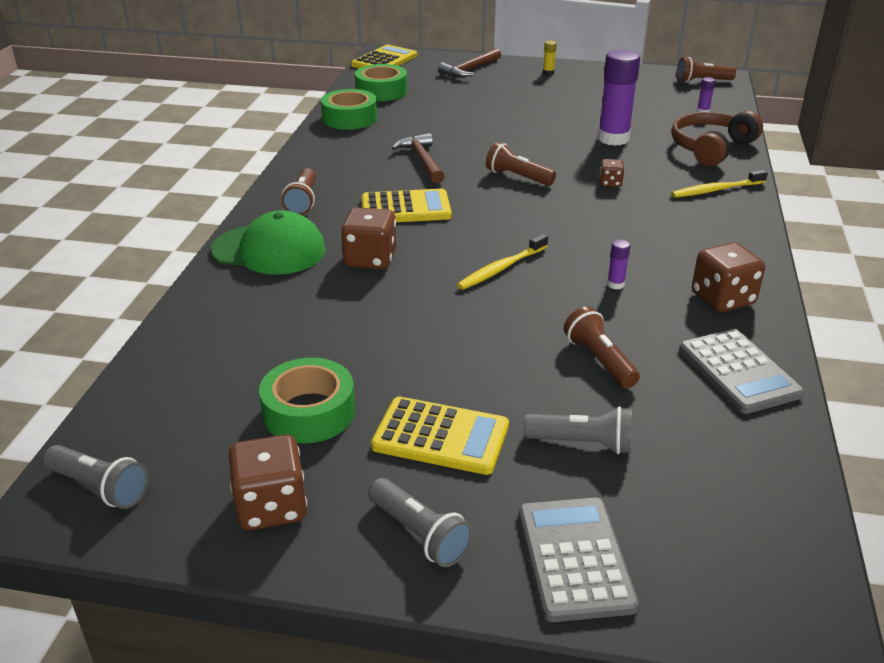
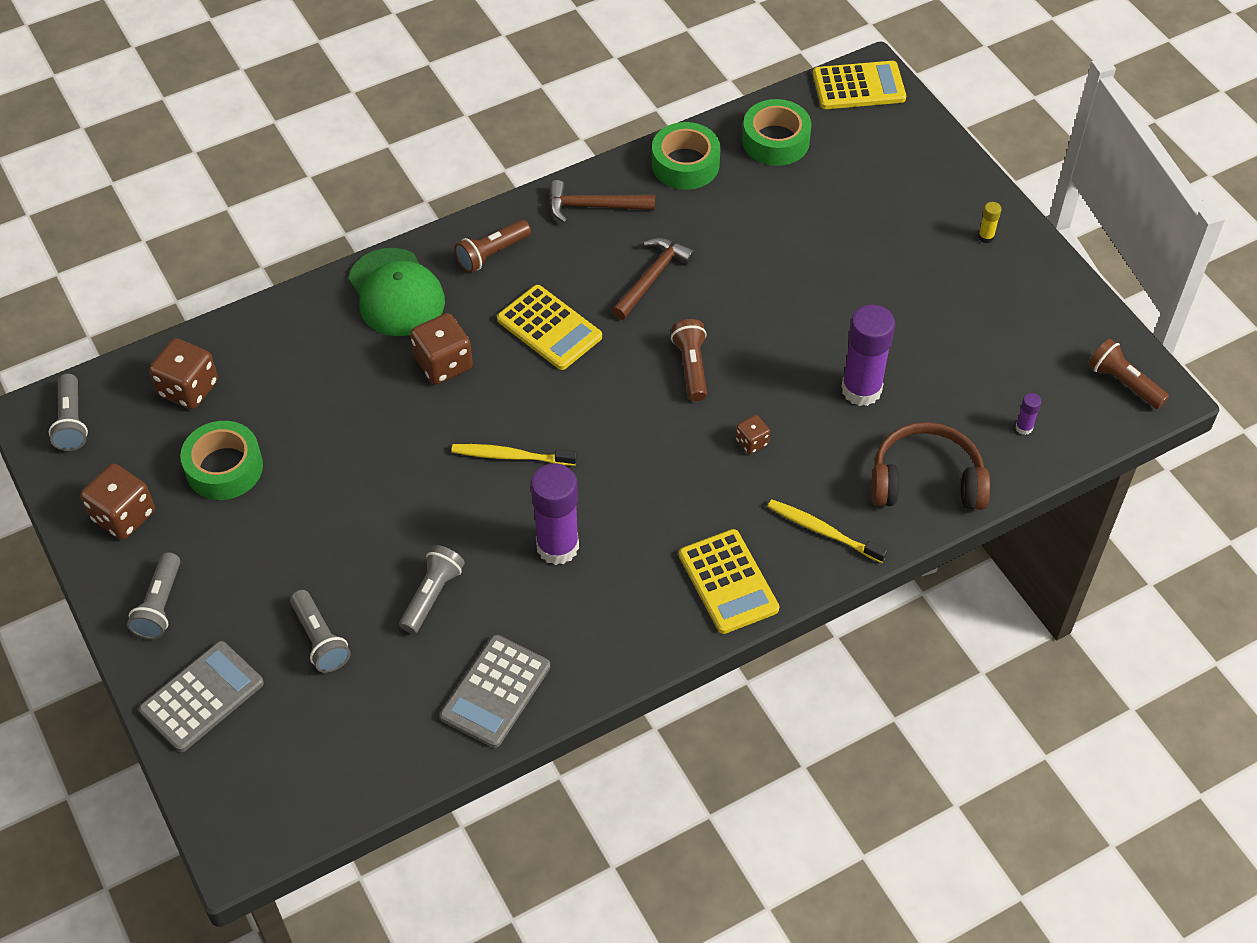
camera: 50 degrees right, 20 degrees up
yellow calculator [371,397,509,475] -> yellow calculator moved to [679,529,779,634]
brown hammer [438,48,501,77] -> brown hammer moved to [549,180,655,223]
brown flashlight [564,307,640,388] -> grey flashlight [399,545,465,634]
purple glue stick [607,239,630,289] -> purple glue stick [531,463,579,565], size x2.37
brown dice [692,242,765,312] -> brown dice moved to [149,338,218,409]

